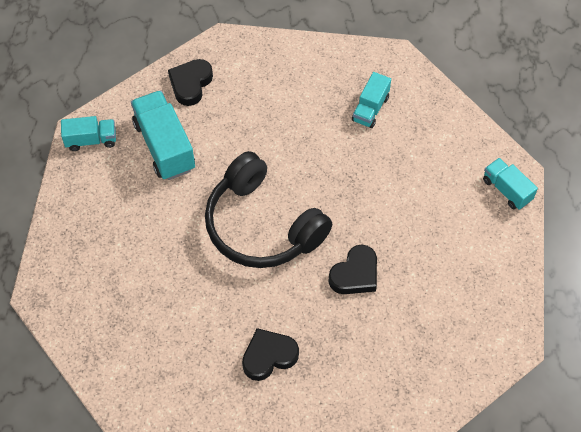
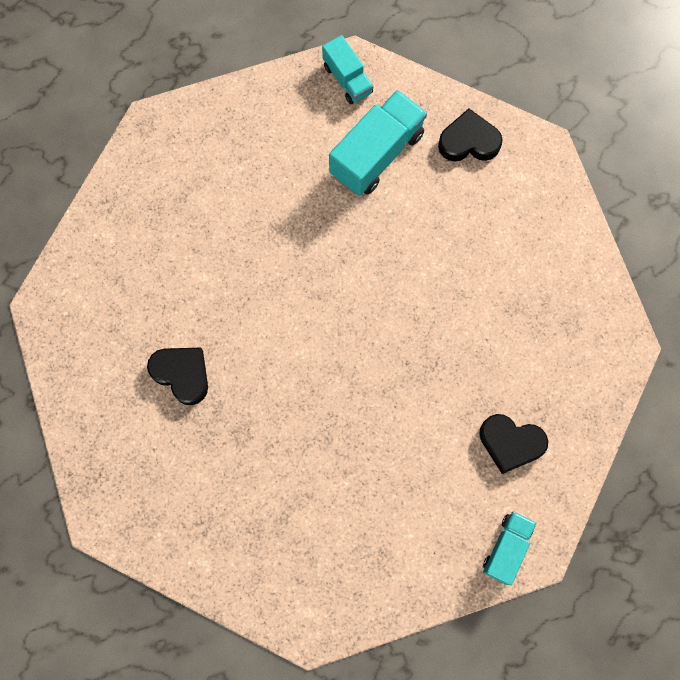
camera: 65 degrees right, 15 degrees up
black headphones [205,151,332,268] -> none
black heart [329,245,377,294] -> black heart moved to [479,414,548,474]
turquoise truck [352,72,391,128] -> none

